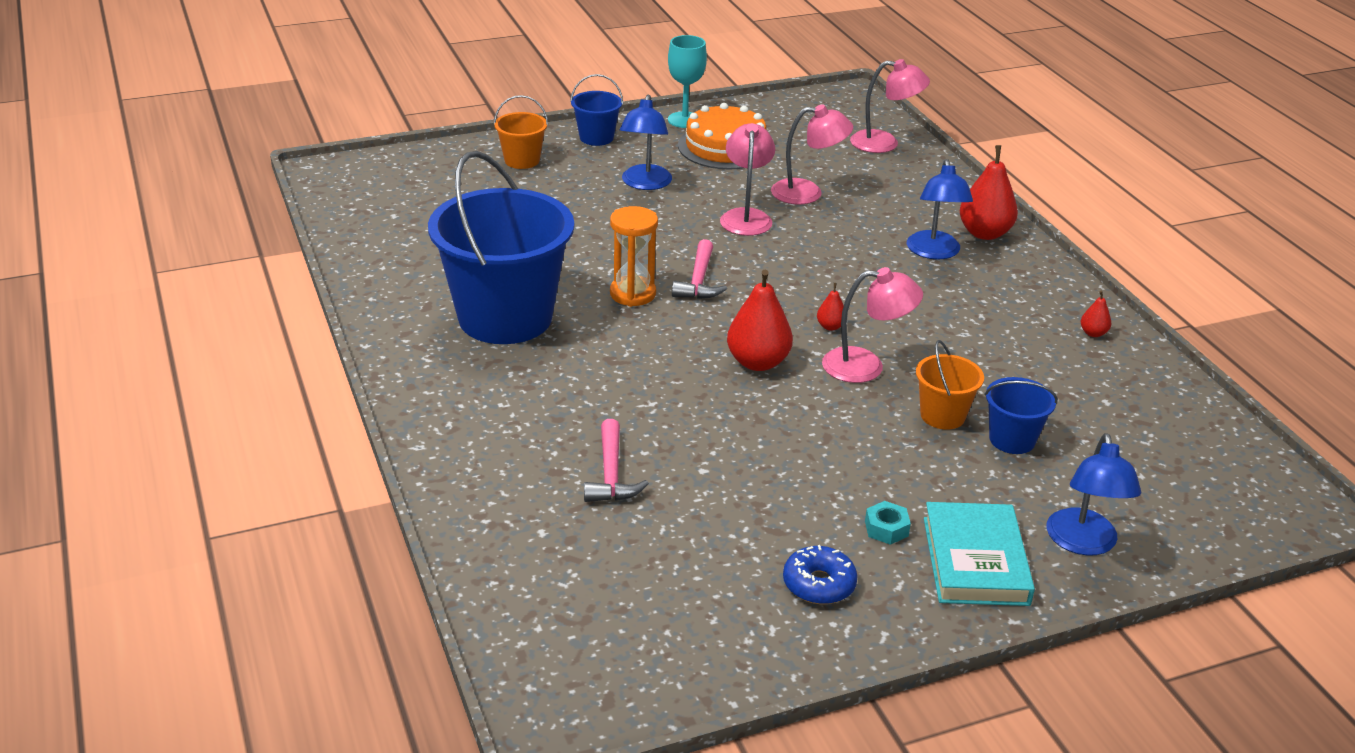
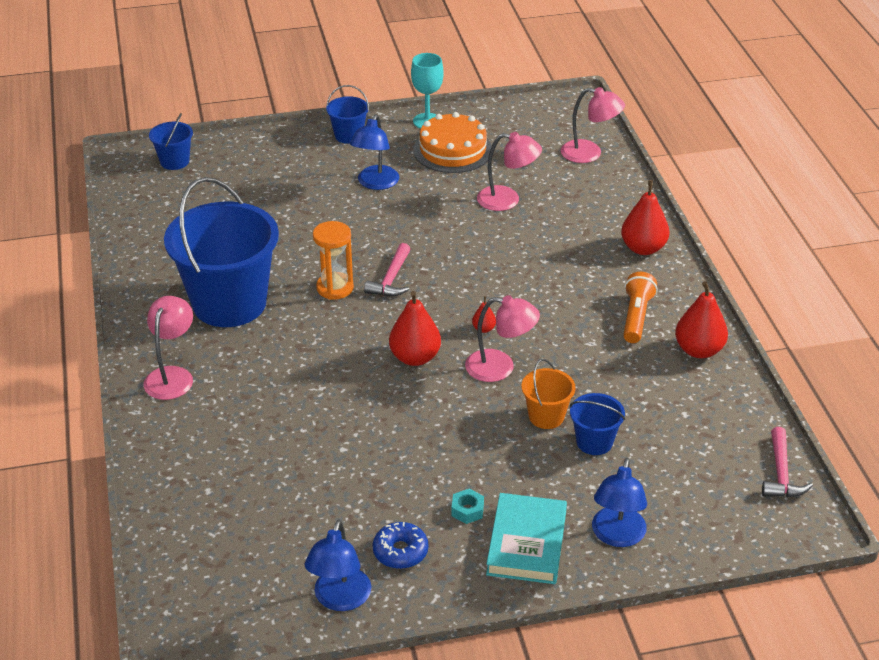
camera: 10 degrees right, 5 degrees up
orange bucket [494,95,548,169] -> none
pink hammer [584,419,649,502] -> pink hammer moved to [762,427,813,497]
pink lamp [720,123,775,236] -> pink lamp moved to [143,296,193,400]
blue lamp [907,159,973,259] -> blue lamp moved to [305,520,371,611]
red pear [1081,290,1111,337] -> red pear [675,281,728,358], size x2.10
none -> blue bucket [149,113,193,170]
none -> orange flashlight [623,272,658,343]

